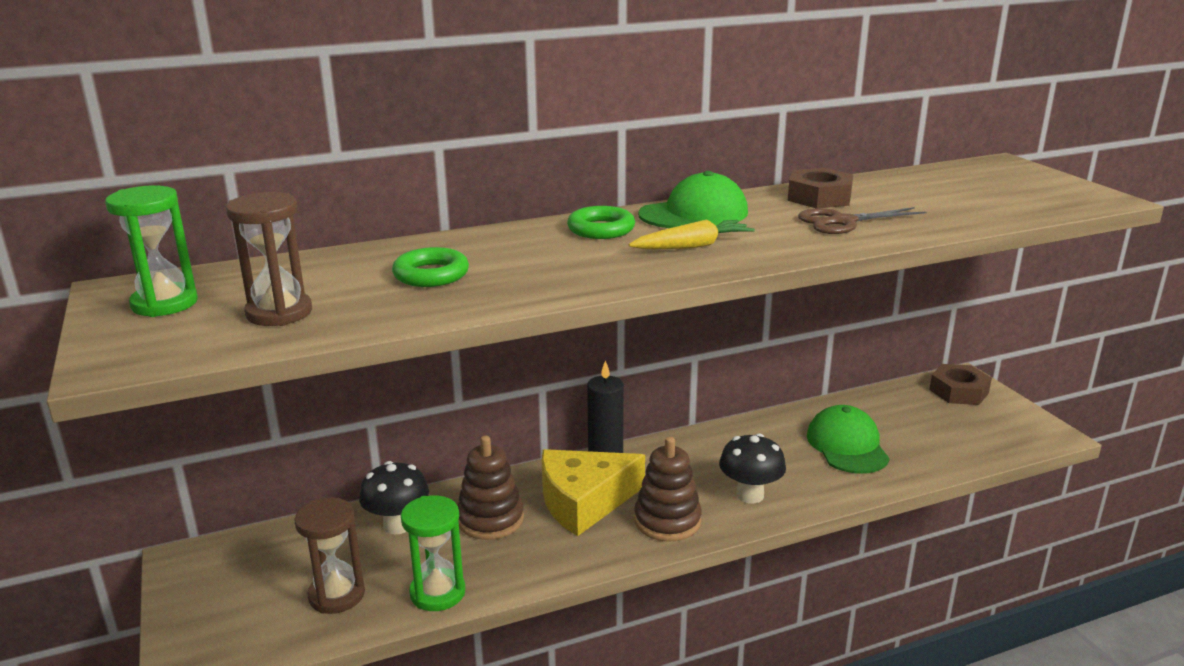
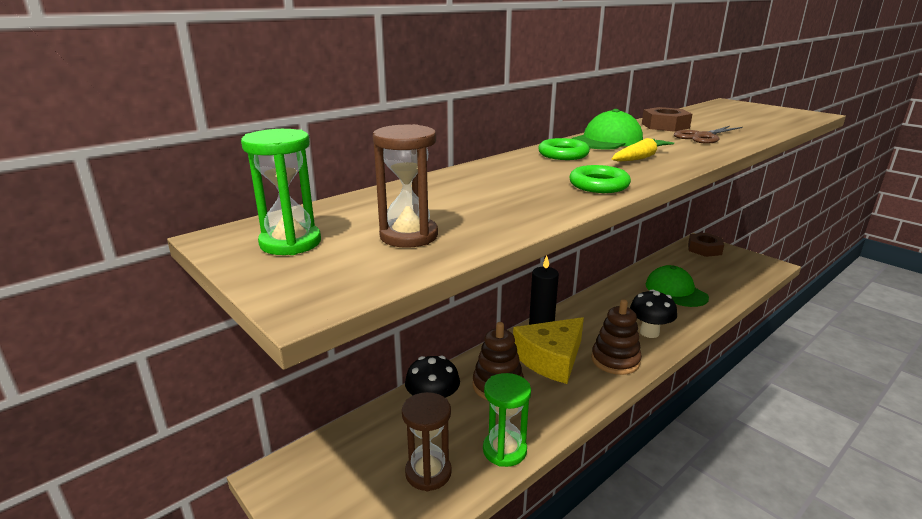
camera: 20 degrees left, 0 degrees up
green ring [392,247,469,287] -> green ring moved to [569,165,631,193]

